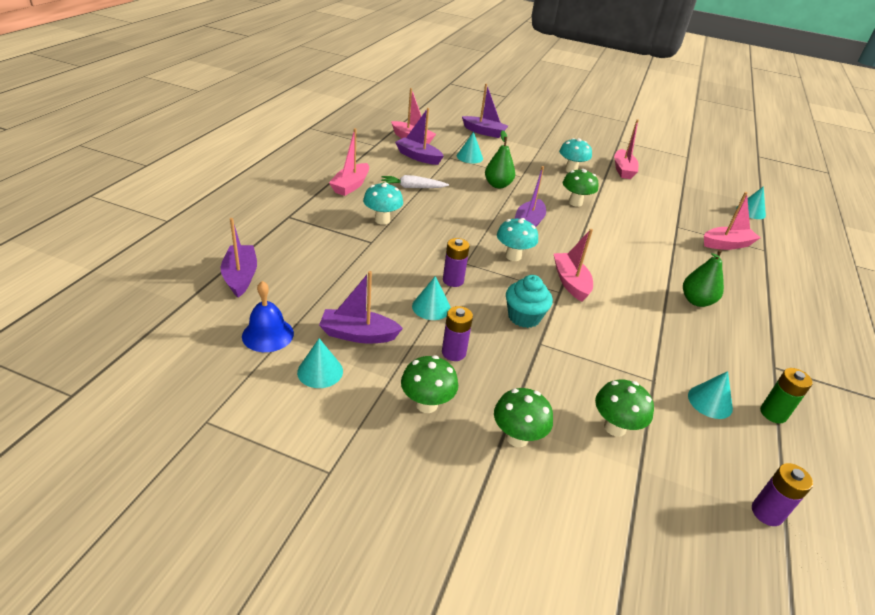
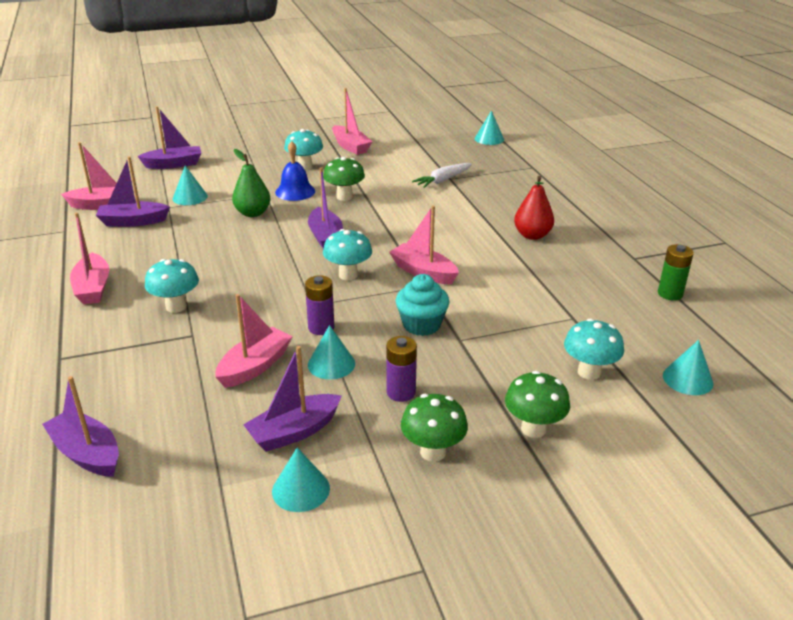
camera: 35 degrees left, 5 degrees down
blue bell [242,281,294,352] -> blue bell moved to [275,141,315,201]
white carrot [381,175,449,188] -> white carrot moved to [412,163,472,188]
green mushroom [595,380,654,437] -> turquoise mushroom [564,318,624,380]
green pear [683,249,724,307] -> red pear [514,176,554,240]
turquoise cone [688,371,733,419] -> turquoise cone moved to [663,340,714,395]
pink boat [704,192,760,250] -> pink boat moved to [215,294,293,388]
purple battery [752,463,813,526] -> none

